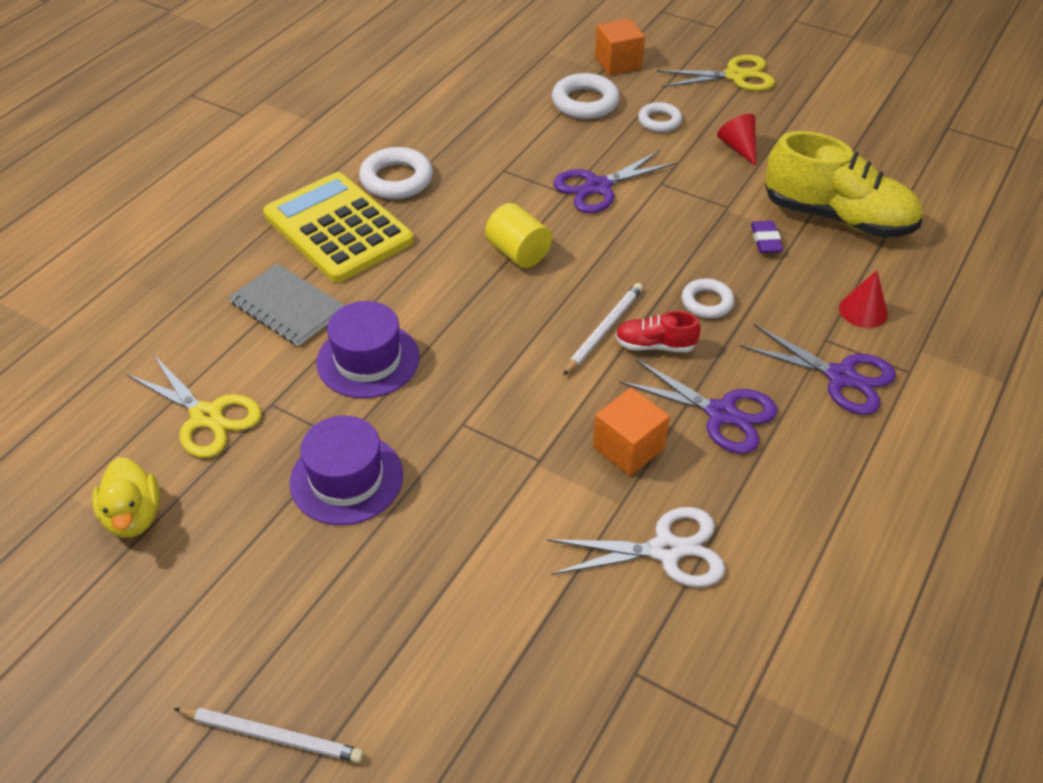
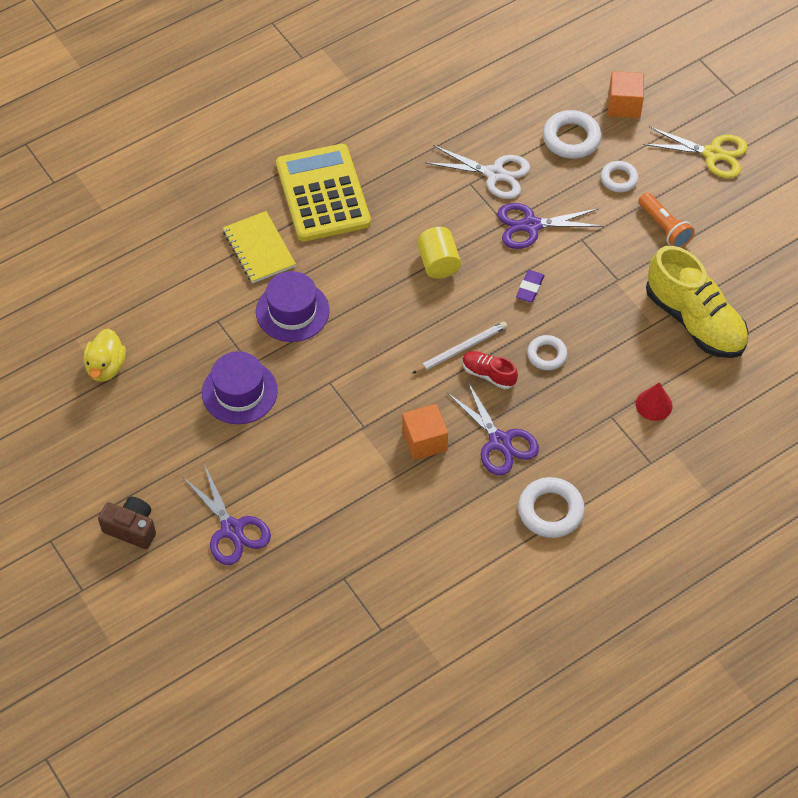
camera: 25 degrees right, 10 degrees up
yellow scissors [126,354,261,458] -> none
white pencil [173,707,364,763] -> brown camera [98,497,156,549]
grey notebook [229,264,345,346] -> yellow notebook [223,211,296,283]
white ring [359,147,433,199] -> white ring moved to [518,477,585,538]
white scissors [547,507,725,587] -> white scissors moved to [425,145,530,199]
red cone [717,114,756,166] -> orange flashlight [638,193,695,248]
purple scissors [740,324,896,415] -> purple scissors moved to [183,464,271,565]
purple eraser [751,221,783,253] -> purple eraser moved to [516,270,544,302]

